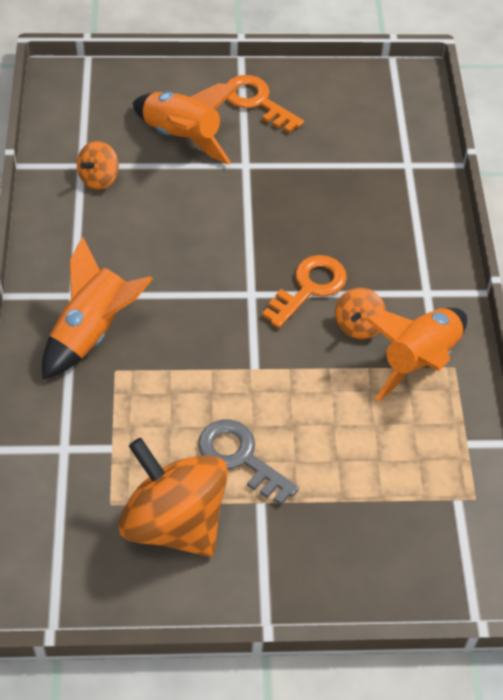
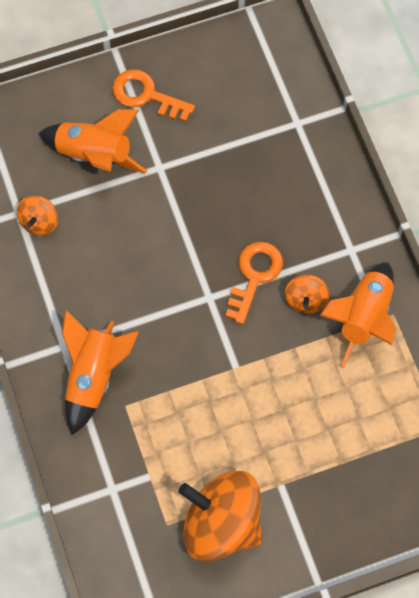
camera: 15 degrees left, 15 degrees up
grey key [198,420,299,505] -> none

